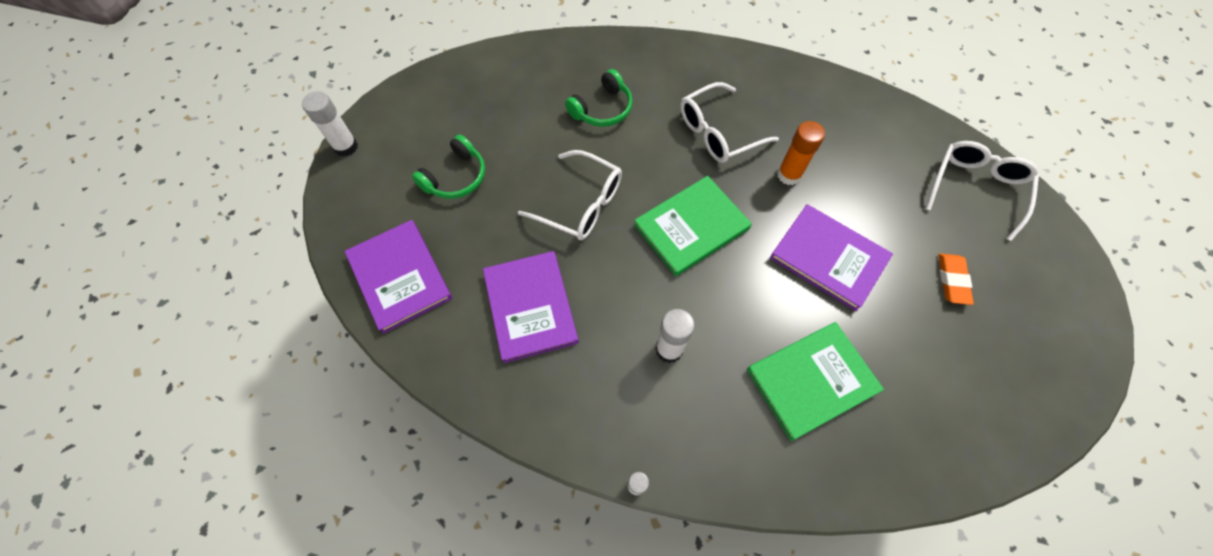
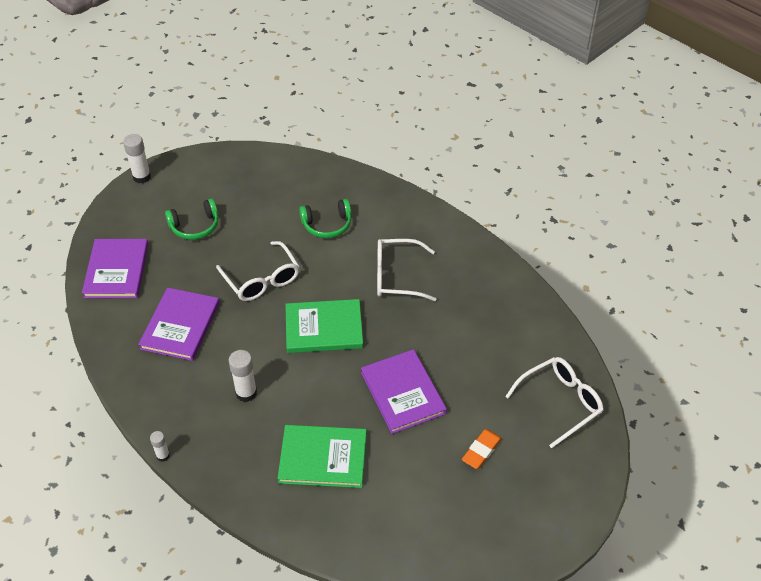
camera: 30 degrees right, 15 degrees down
orange glue stick [777,121,825,185] -> none

